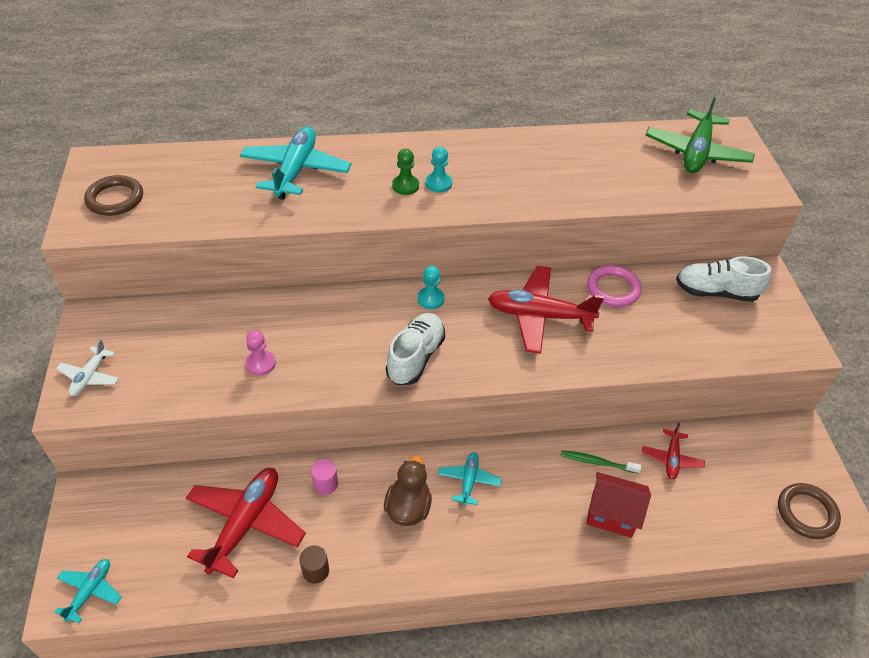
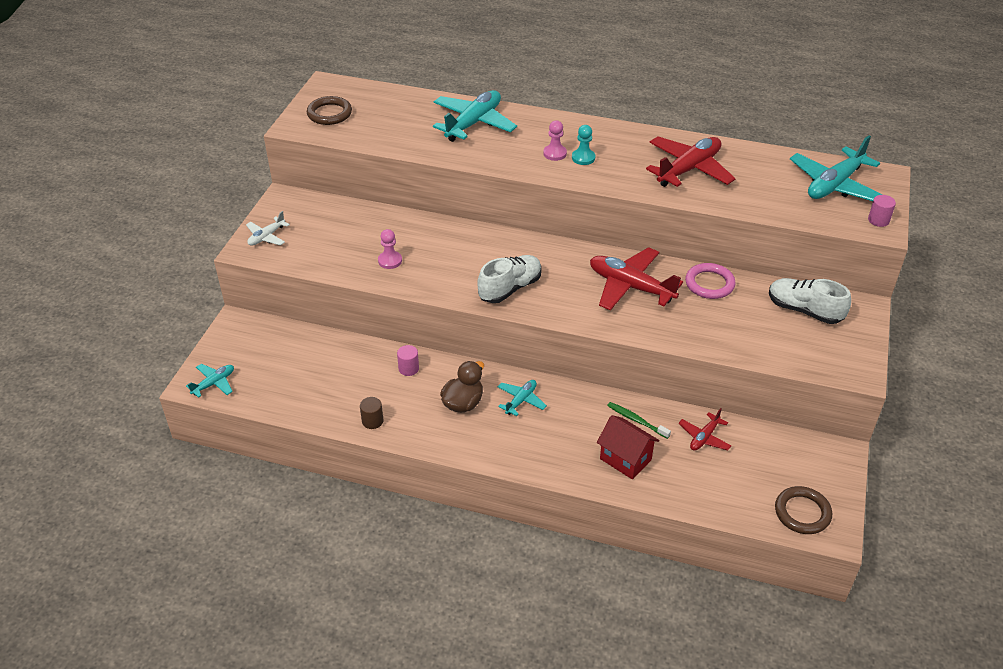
camera: 25 degrees right, 5 degrees down
red plane [186,468,306,578] -> red plane moved to [646,136,736,187]
green pawn [392,149,419,195] -> pink pawn [543,120,567,161]
turquoise pawn [417,266,445,309] -> none
green plane [646,93,755,173] -> turquoise plane [790,135,882,201]
none -> pink cylinder [868,195,896,227]

